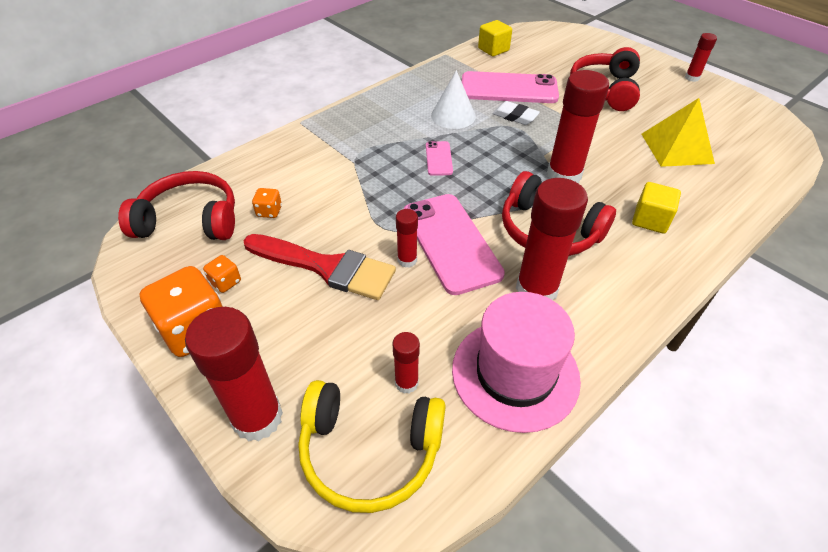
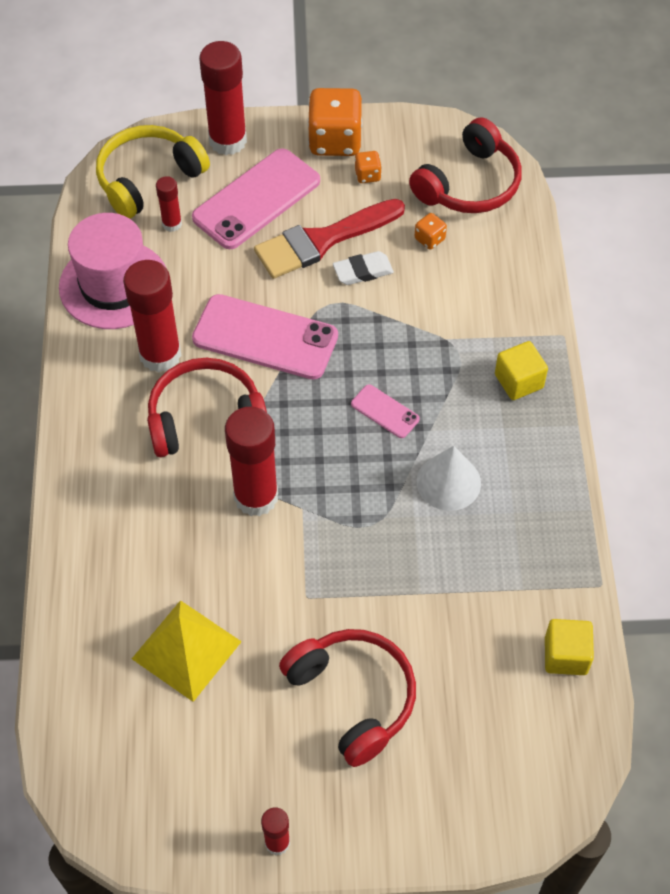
camera: 130 degrees right, 10 degrees up
red glue stick [396,209,418,268] -> none
pink phone [462,71,559,103] -> pink phone moved to [192,148,320,249]
white eraser [492,101,540,125] -> white eraser moved to [333,251,394,285]
yellow cube [632,182,681,234] -> yellow cube moved to [495,341,548,400]

